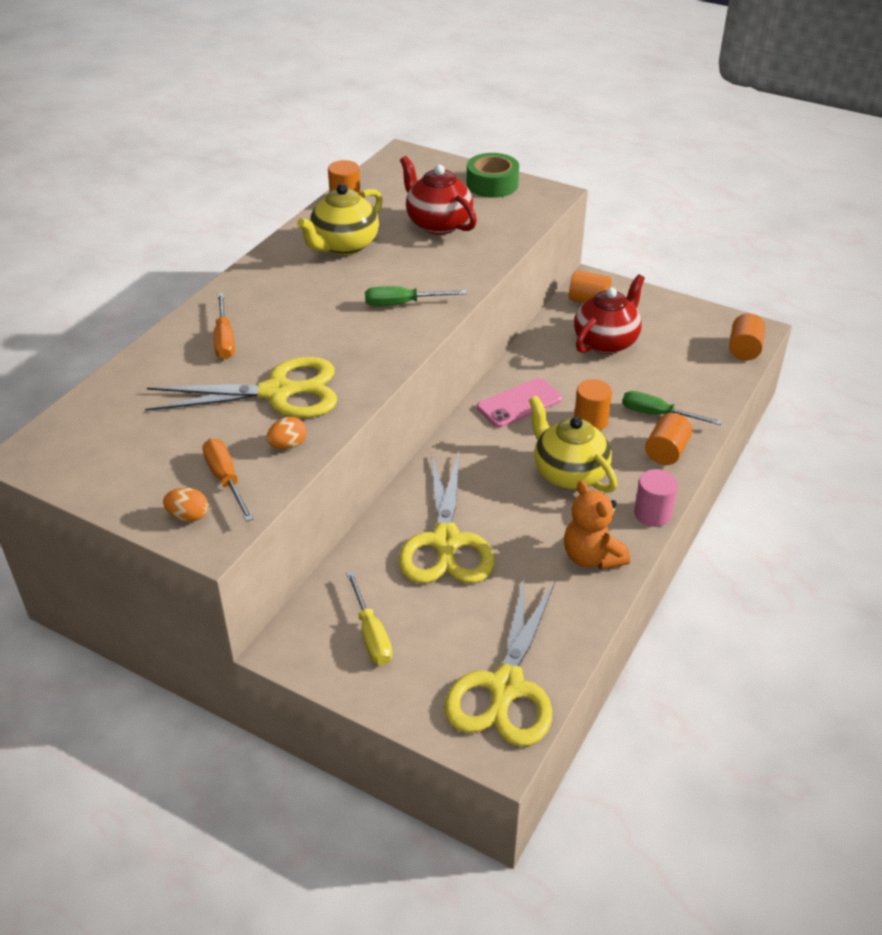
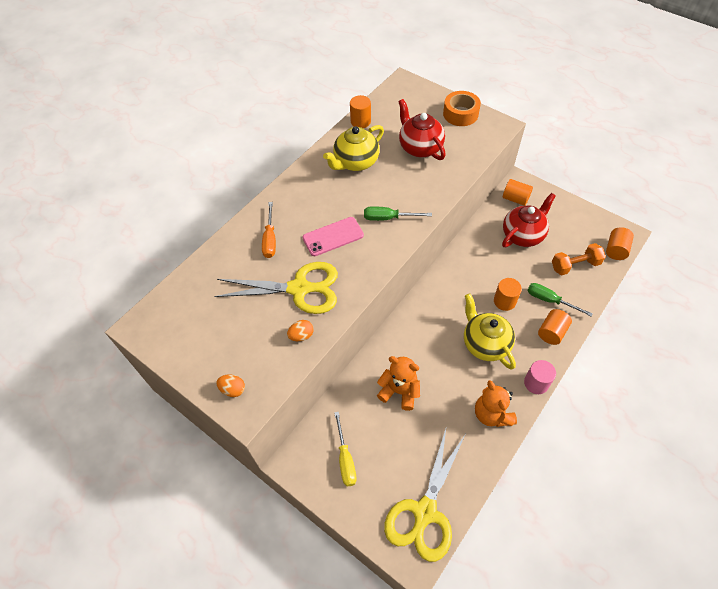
camera: 10 degrees right, 15 degrees up
orange screwdriver [202,439,253,522] -> none
yellow scissors [399,453,494,584] -> orange teddy bear [377,356,420,411]
green tape [467,153,519,198] -> orange tape [443,91,481,126]
pink phone [477,378,562,428] -> pink phone moved to [303,217,364,256]
none -> orange dumbbell [552,243,606,275]

